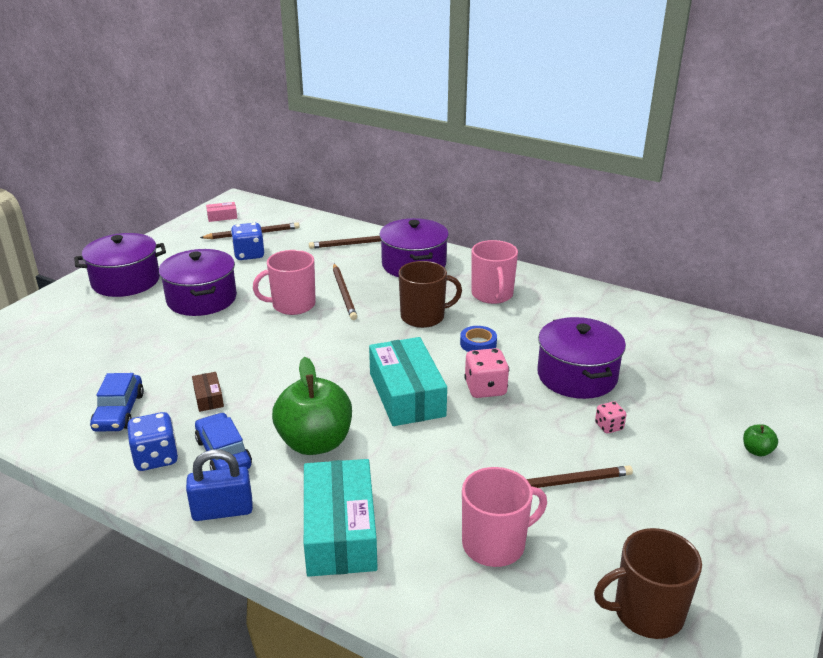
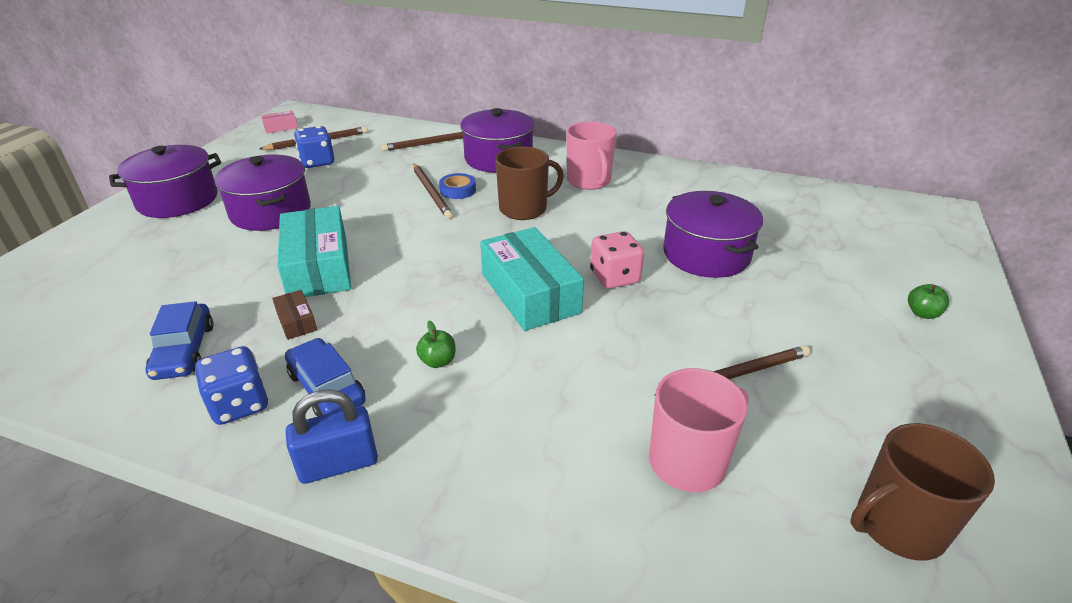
camera: 10 degrees left, 5 degrees up
pink mug [253,250,316,315] -> none
green apple [272,357,352,455] -> green apple [416,321,455,368], size x0.41
turquoise box [304,459,378,577] -> turquoise box moved to [277,206,351,297]
blue tape [460,326,497,352] -> blue tape moved to [439,173,476,199]
pink dice [595,401,626,433] -> none

